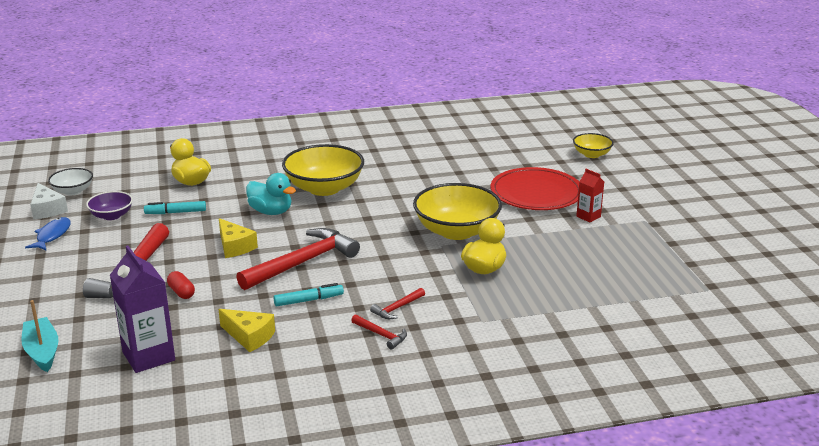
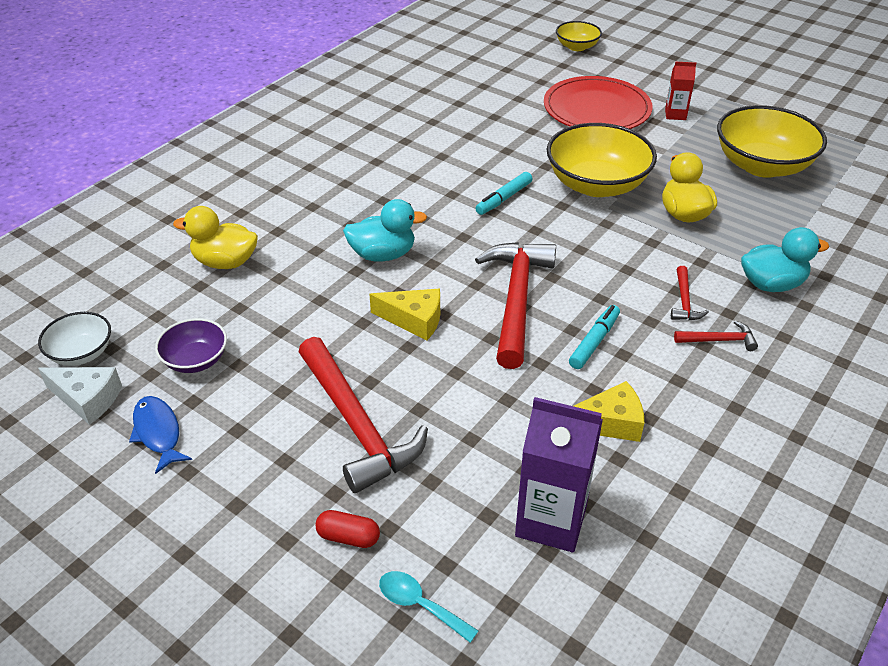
camera: 40 degrees left, 15 degrees up
turquoise boat [21,300,58,372] -> turquoise spoon [379,571,479,643]
turquoise marker [144,201,206,214] -> turquoise marker moved to [475,172,533,215]
red capsule [167,271,195,299] -> red capsule moved to [315,510,380,548]
yellow bowl [282,144,364,196] -> yellow bowl moved to [717,105,827,178]
none -> turquoise duck [741,227,829,292]

